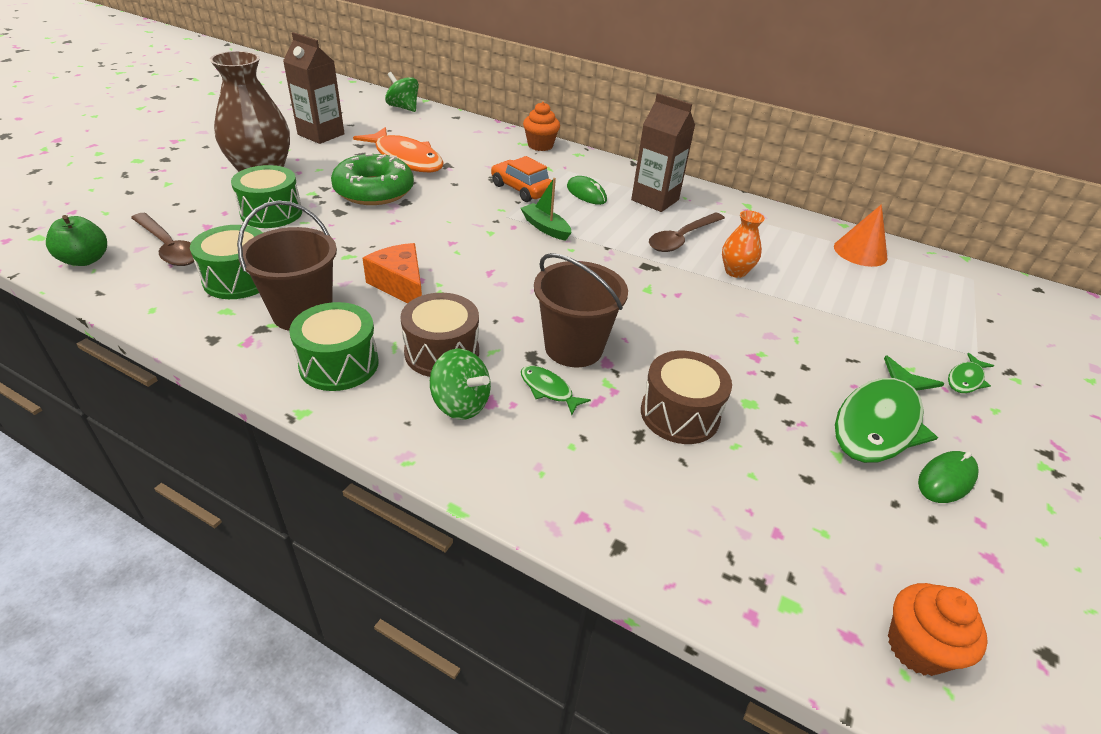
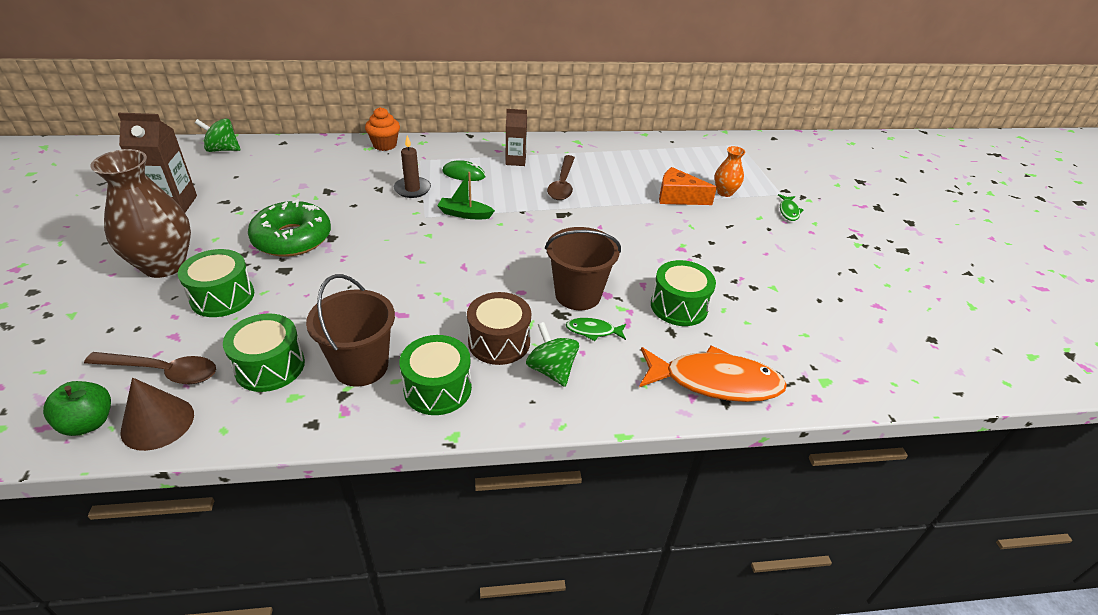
camera: 35 degrees left, 0 degrees up
orange fish [353,127,444,172] -> orange fish moved to [639,345,787,402]
orange cheese [363,243,422,304] -> orange cheese moved to [659,167,717,205]
green spinning top [430,348,491,420] -> green spinning top turned 120 degrees counterclockwise [526,322,579,387]
orange car [491,156,552,202] -> brown candle [394,136,431,198]
brown carton [631,93,695,212] -> brown carton [506,109,527,166], size x0.65
brown drum [641,351,732,444] -> green drum [651,260,716,326]
orange vase [722,210,765,278] -> orange vase moved to [714,146,745,197]
orange cone [834,204,888,267] -> none
green fish [835,355,944,463] -> none
orange cupcake [888,583,988,676] -> none
green mouse [918,451,978,503] -> none
none -> brown cone [120,378,194,451]

